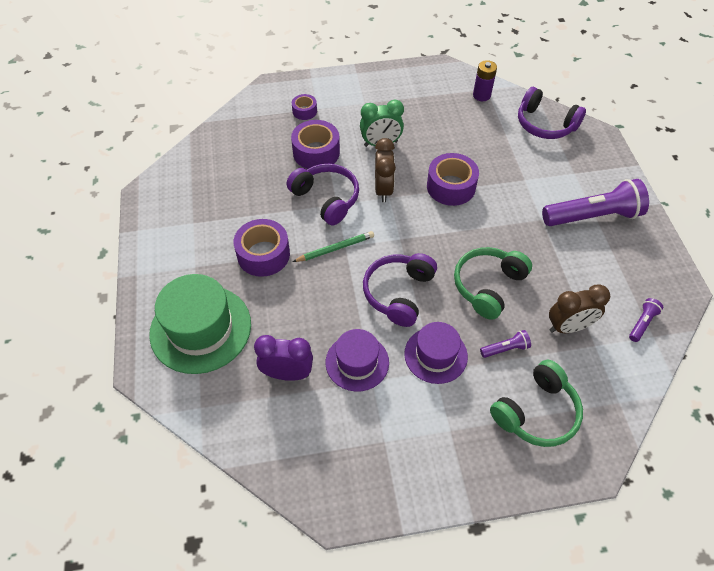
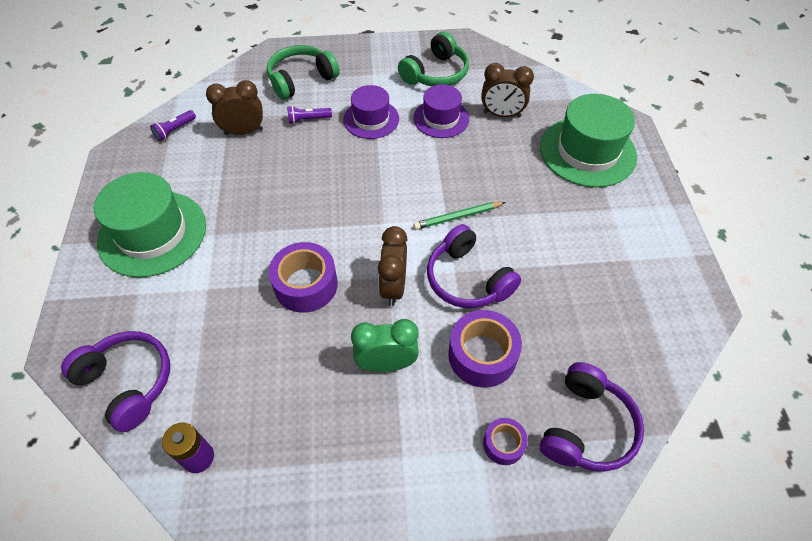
camera: 175 degrees left, 0 degrees up
purple tape [234,219,290,277] -> none
purple clock [254,335,313,381] -> brown clock [481,63,534,117]
purple headphones [363,253,437,327] -> purple headphones moved to [540,362,644,472]
green headphones [454,247,532,320] -> green headphones moved to [398,32,469,86]
purple flashlight [542,179,649,226] -> green hat [94,172,206,278]

